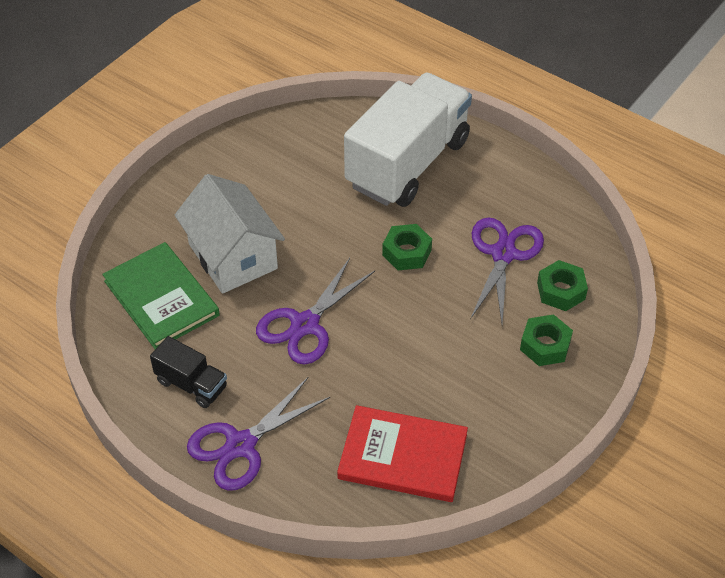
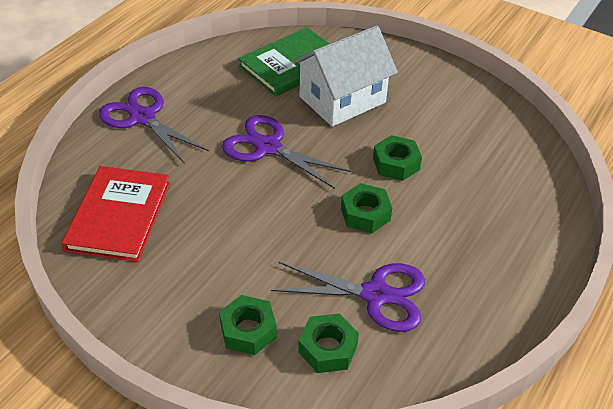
camera: 85 degrees right, 5 degrees down
black truck [150,336,227,408] -> none
white truck [344,73,472,207] -> none
none -> green nut [373,135,422,181]

